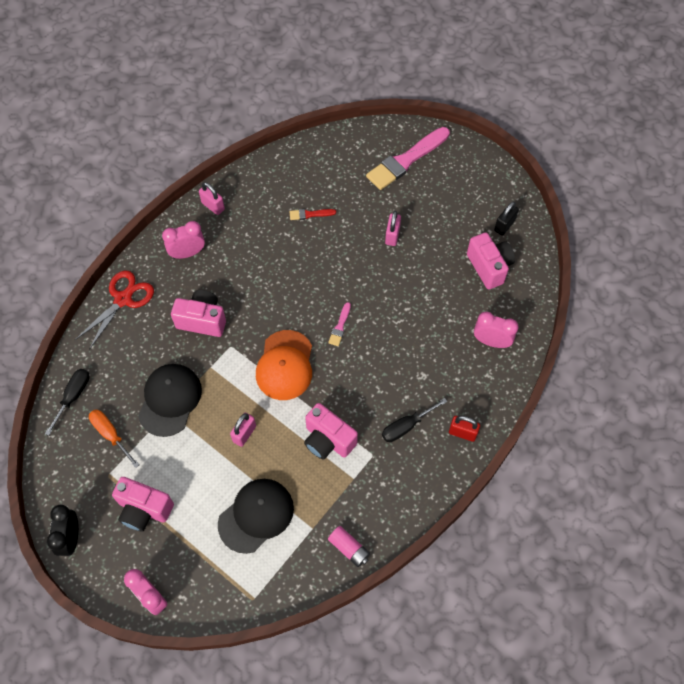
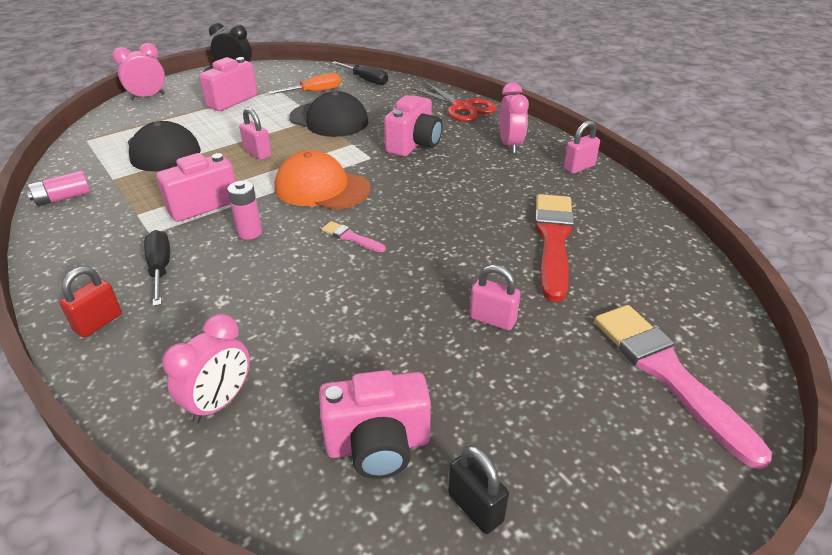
camera: 105 degrees right, 25 degrees down
red brush [290,209,336,220] -> red brush [535,194,574,302], size x2.24
none -> pink battery [227,181,262,240]

